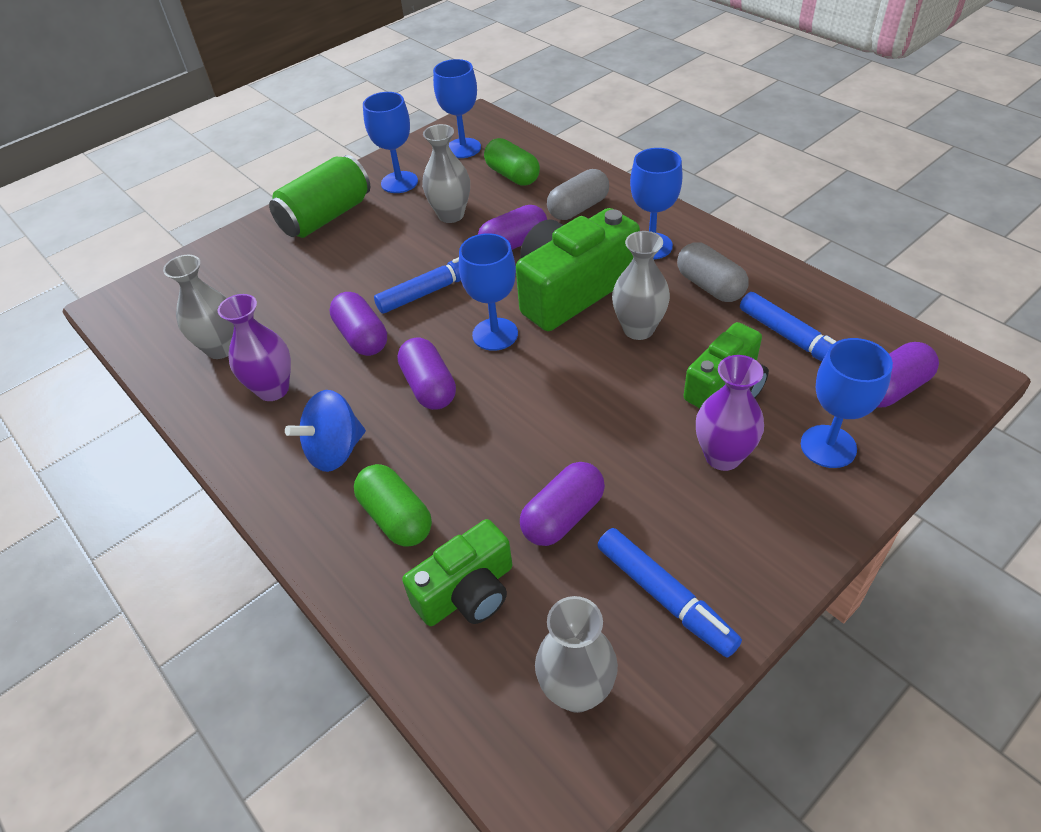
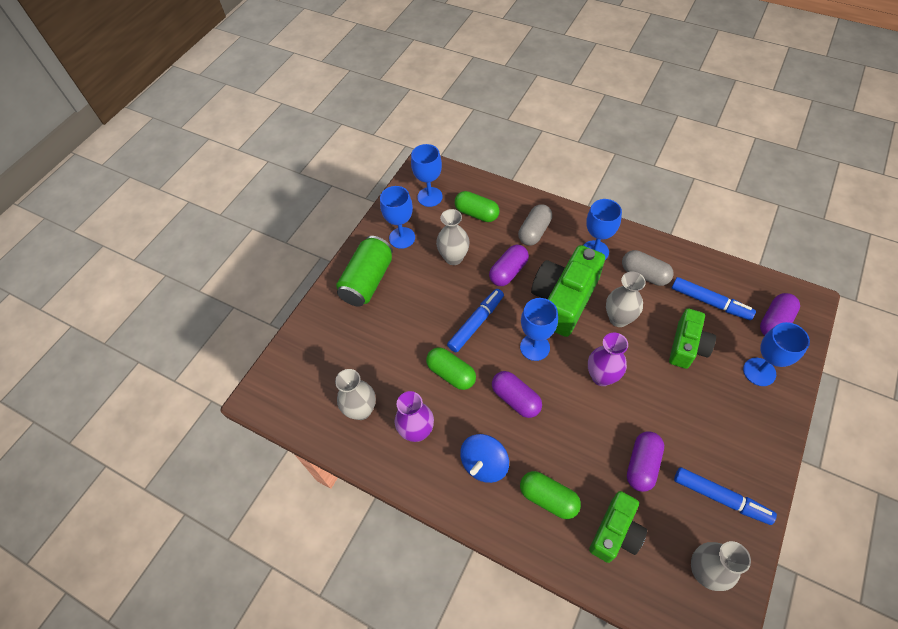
camera: 20 degrees left, 10 degrees up
purple capsule [329,292,387,356] -> green capsule [426,347,476,390]
purple vase [696,355,764,471] -> purple vase moved to [588,333,628,386]

